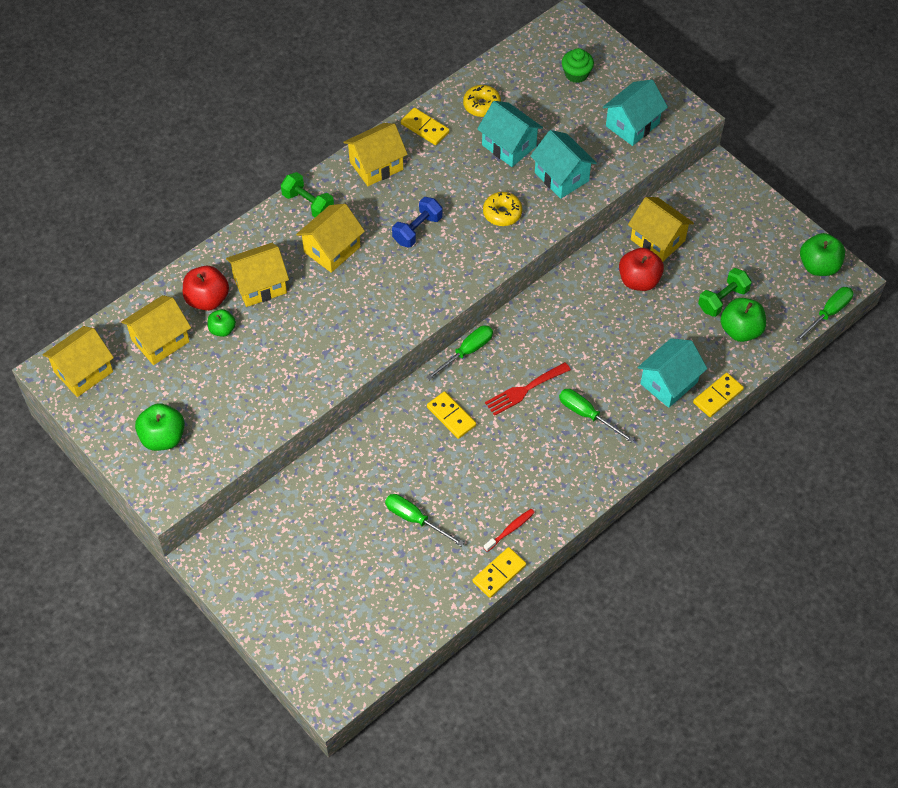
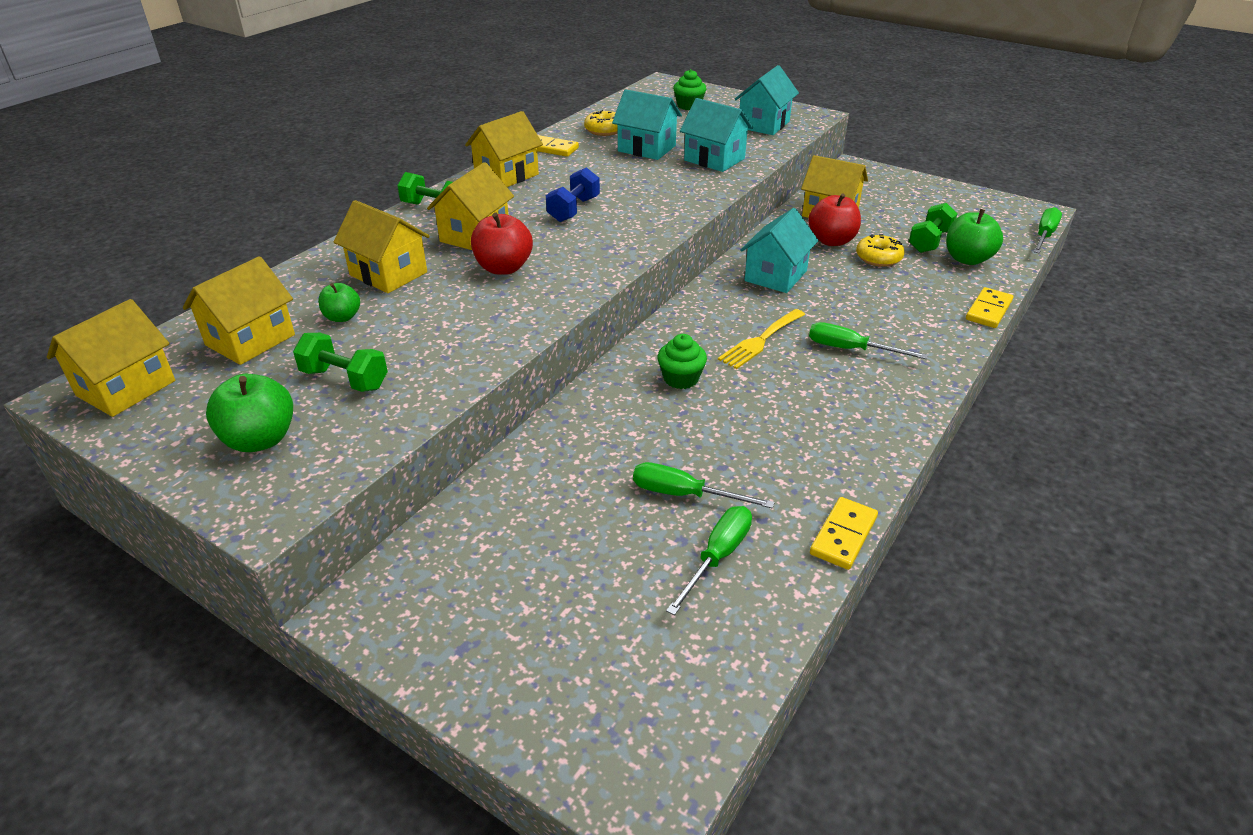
camera: 15 degrees left, 20 degrees down
red apple [183,266,229,311] -> red apple moved to [471,213,533,275]
yellow house [226,243,289,307] -> yellow house turned 75 degrees clockwise [333,200,430,293]
green screwdriver [425,325,493,380] -> green screwdriver moved to [666,506,752,615]
yellow domino [427,391,476,439] -> green cupcake [658,334,707,389]
yellow donut [483,192,522,226] -> yellow donut moved to [856,234,905,267]
red toothbrush [484,509,535,552] -> none
red fork [485,362,571,416] -> yellow fork [718,309,805,369]
turquoise house [637,338,707,408] -> turquoise house moved to [740,208,819,293]
green apple [800,233,845,276] -> none
none -> green dumbbell [293,333,388,392]

